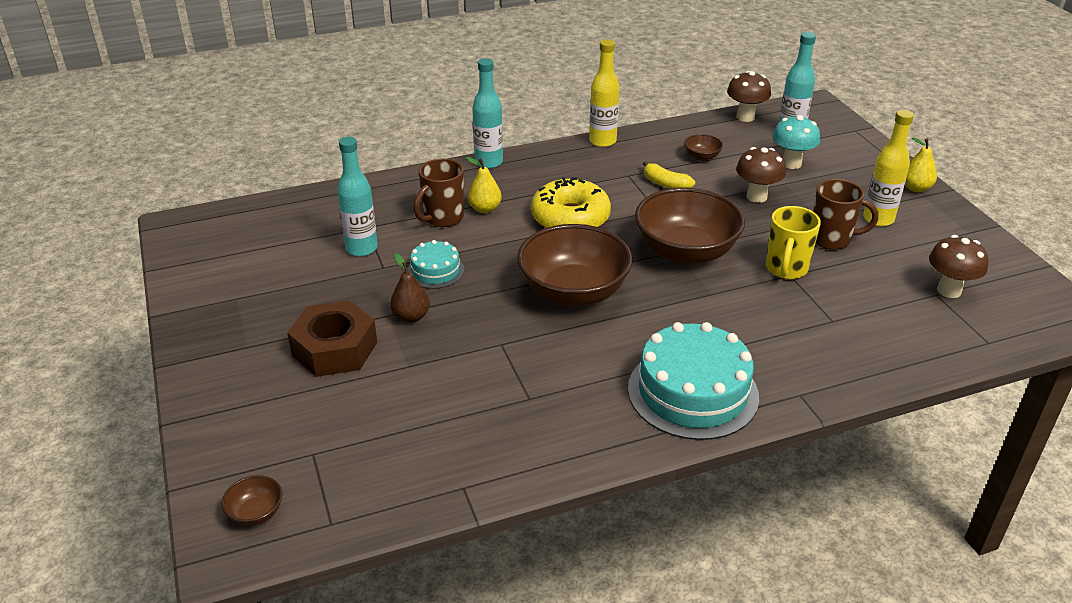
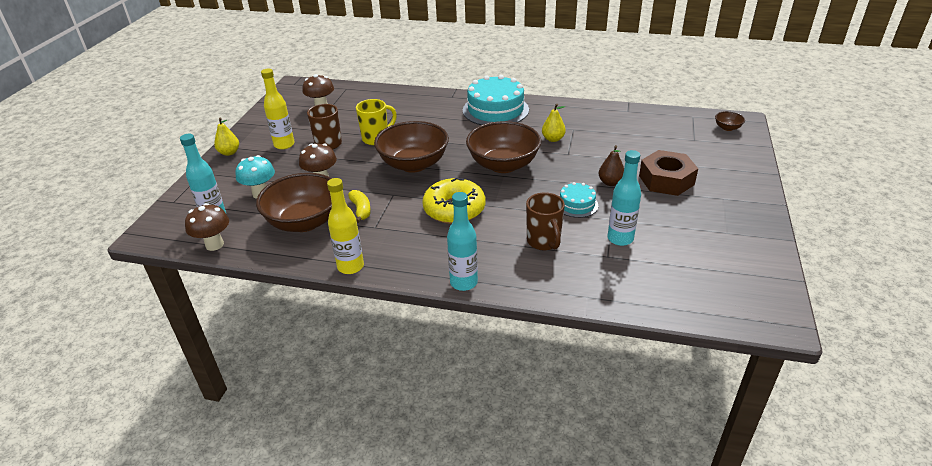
camera: 145 degrees left, 0 degrees up
brown mug [413,158,464,227] -> brown mug turned 90 degrees clockwise [526,193,565,250]
yellow pear [465,156,502,213] -> yellow pear moved to [542,104,566,142]
brown bowl [684,134,723,161] -> brown bowl [256,173,332,232], size x2.44

